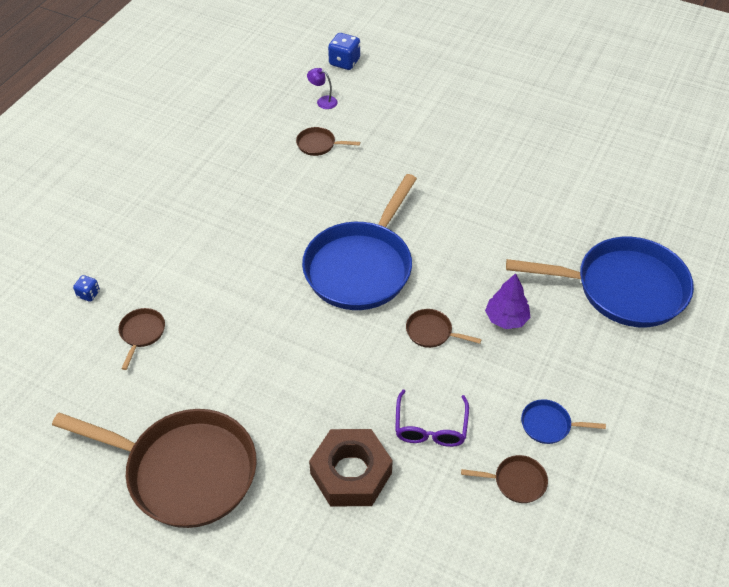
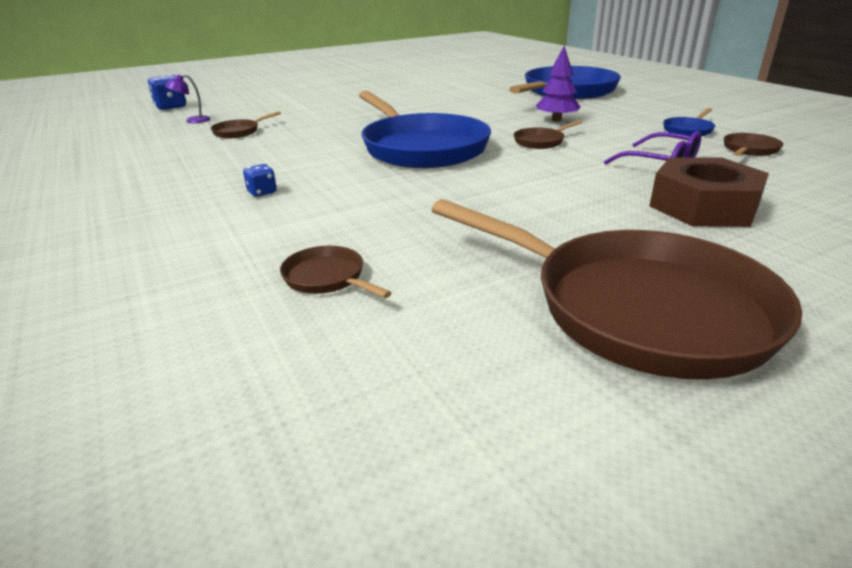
camera: 55 degrees left, 20 degrees down
brown pan [52,409,257,528] -> brown pan turned 75 degrees clockwise [431,199,802,379]
blue dice [73,275,100,302] -> blue dice moved to [243,164,277,197]

